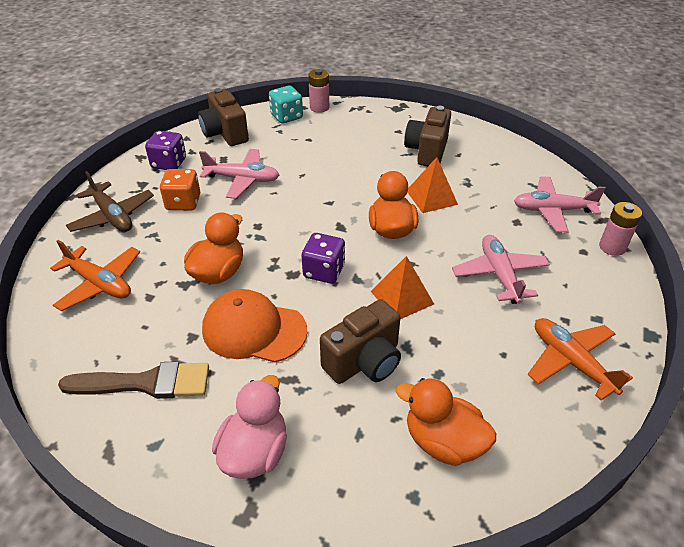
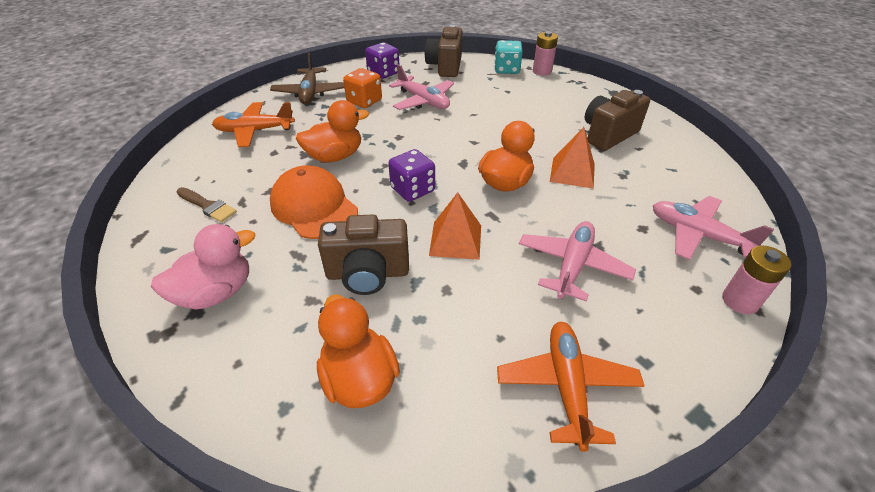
camera: 35 degrees right, 0 degrees up
orange plane [50,240,140,311] -> orange plane turned 105 degrees clockwise [212,102,295,147]
brown brush [58,361,209,399] -> brown brush [176,187,237,222], size x0.61

